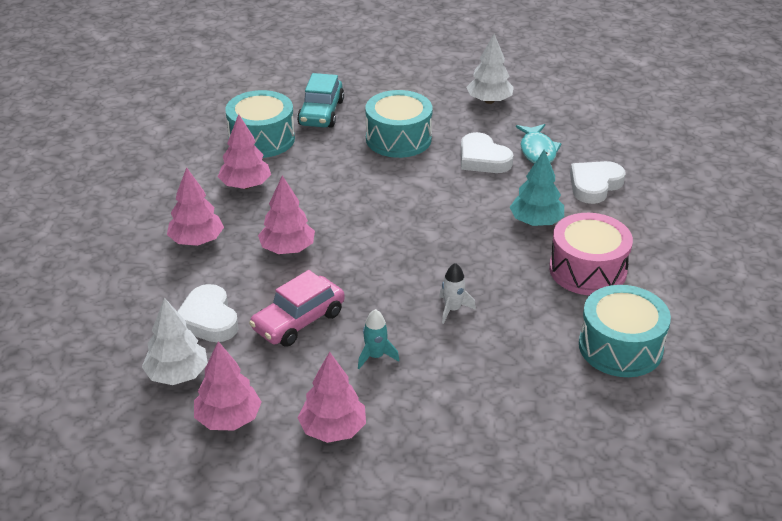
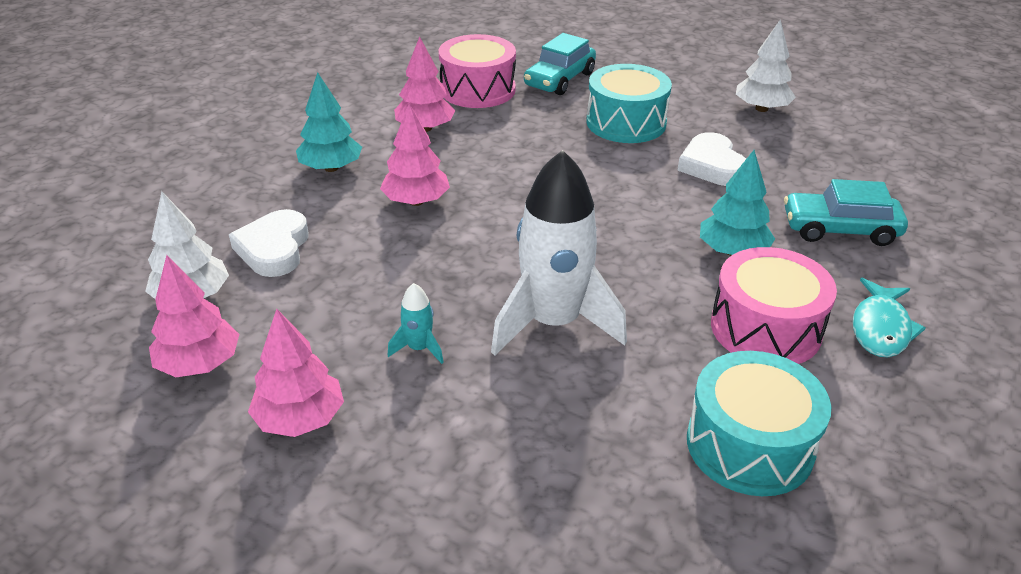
camera: 25 degrees right, 0 degrees up
pink tree [167,167,224,246] -> turquoise tree [296,72,362,172]
turquoise drum [225,90,295,158] -> pink drum [438,34,516,108]
pink car [249,270,345,347] -> none
white rocket [439,263,476,324] -> white rocket [491,150,627,356], size x2.42
turquoise fish [516,124,562,164] -> turquoise fish moved to [853,278,926,357]
white heart [570,161,625,204] -> turquoise car [784,179,908,246]

